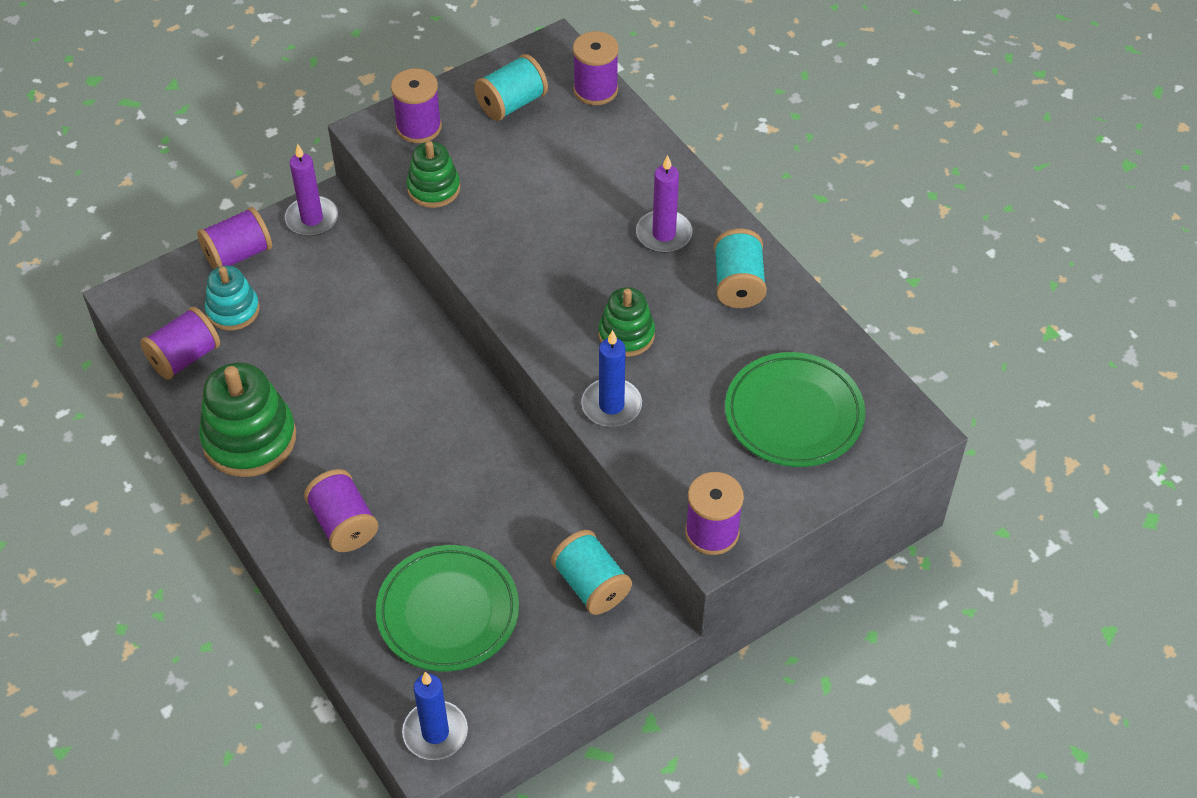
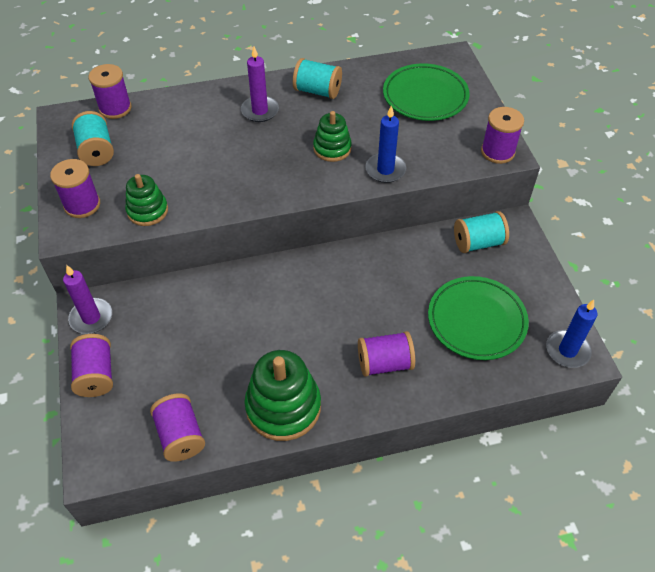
camera: 70 degrees left, 0 degrees up
turquoise stacking toy [205,266,260,331] -> none

